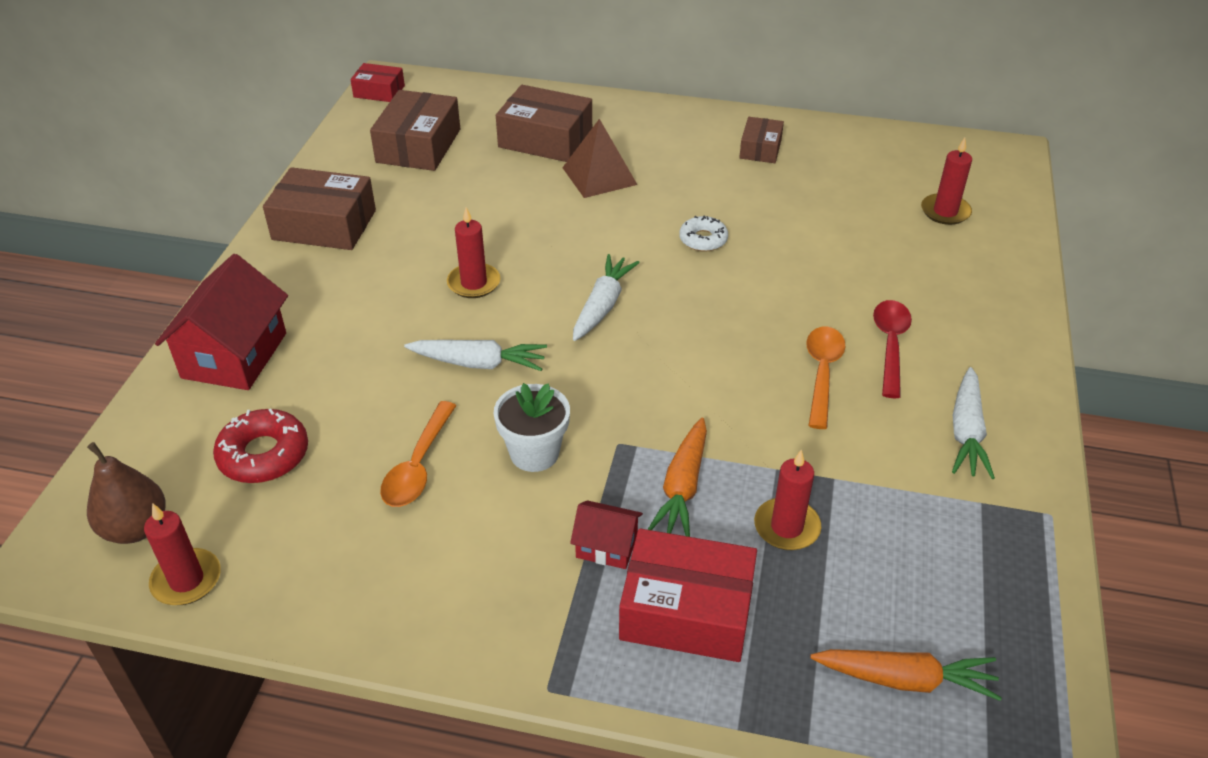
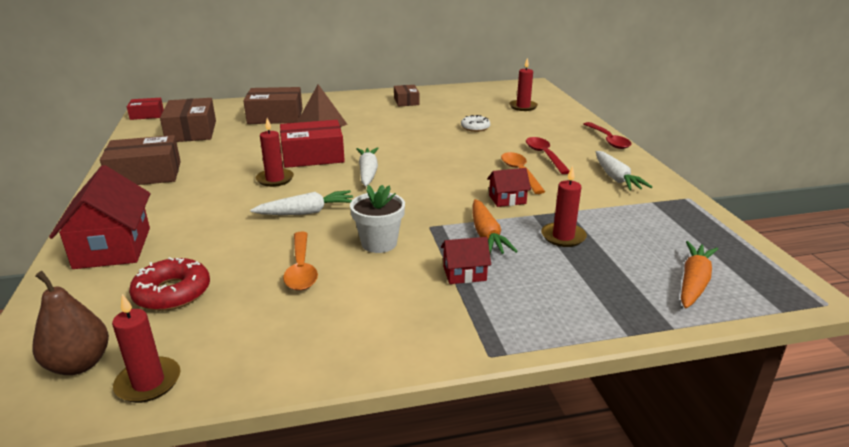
camera: 25 degrees left, 15 degrees down
red box [619,529,757,662] -> red box moved to [280,120,345,168]
white donut [679,215,728,252] -> white donut moved to [461,115,490,132]
orange carrot [810,649,1002,701] -> orange carrot turned 45 degrees counterclockwise [681,241,718,308]
none -> red house [487,168,531,207]
none -> red spoon [584,122,632,149]

